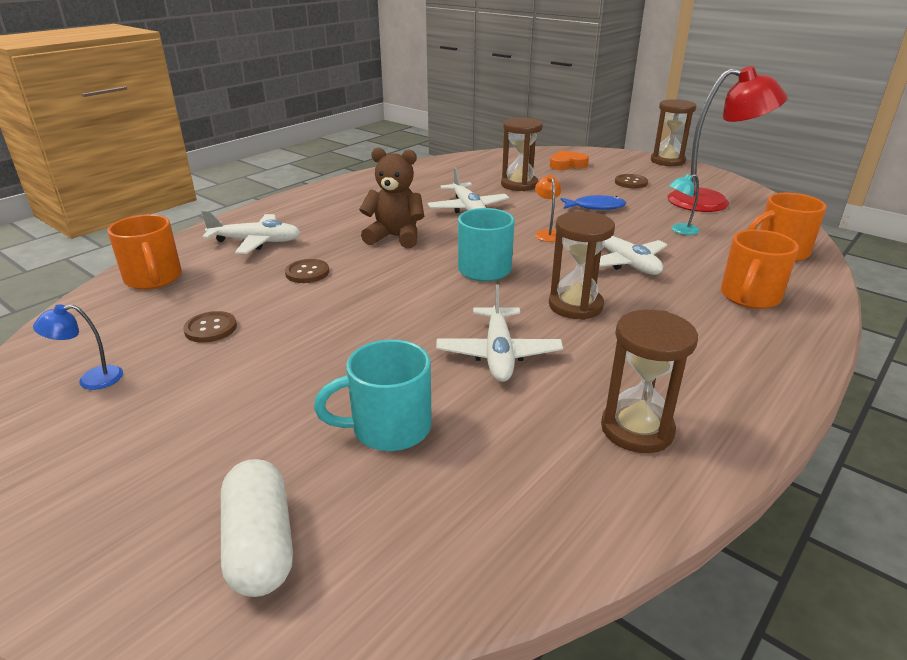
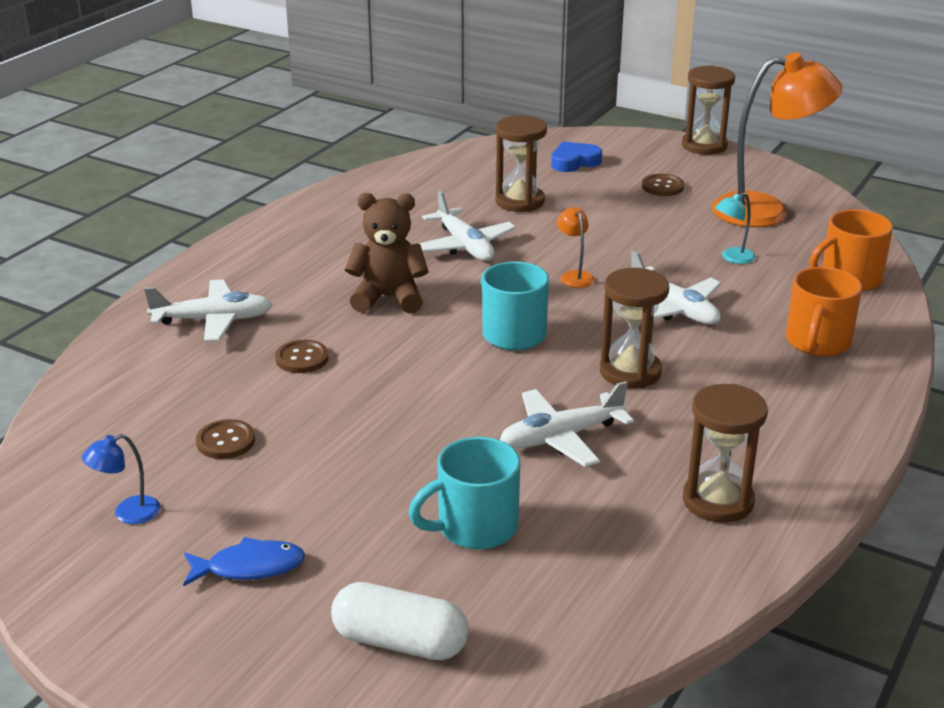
camera: 10 degrees left, 0 degrees up
orange mug [107,214,182,290] -> none
white capsule [221,459,293,597] -> white capsule turned 45 degrees counterclockwise [331,582,469,660]
white plane [436,284,563,382] -> white plane turned 75 degrees clockwise [500,381,634,467]
orange heart [550,150,589,170] -> blue heart [551,142,602,172]
blue fish [560,195,626,210] -> blue fish moved to [183,537,305,587]
red lamp [668,66,788,212] -> orange lamp [712,53,842,227]

